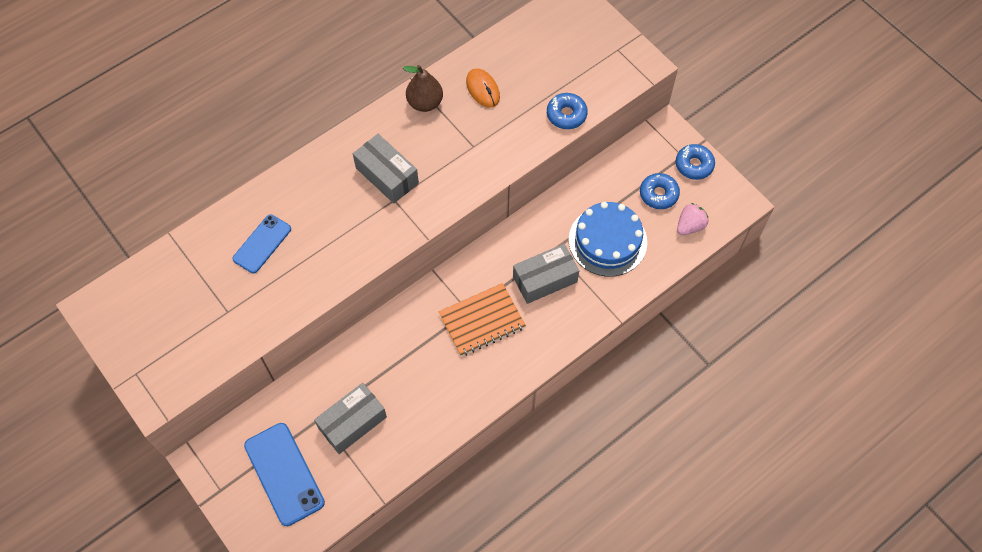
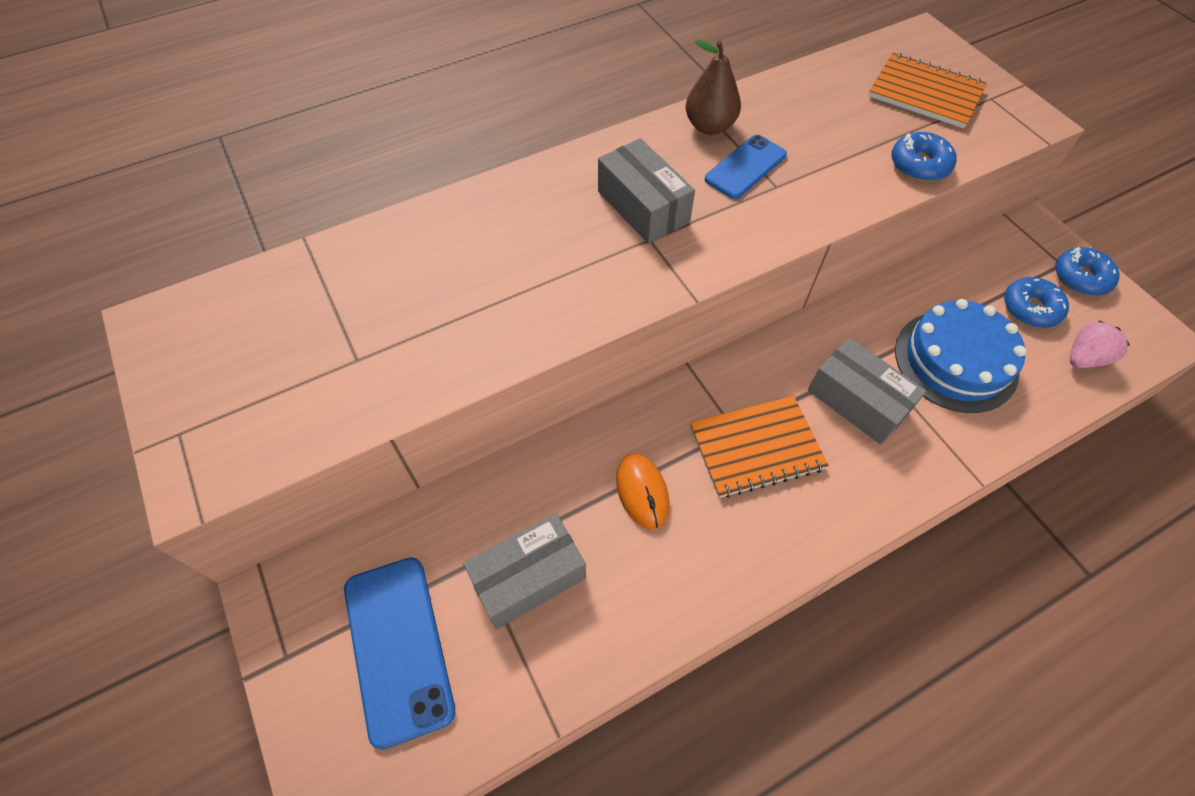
camera: 10 degrees right, 5 degrees down
blue phone [232,214,291,273] -> blue phone moved to [705,135,787,199]
orange mouse [466,68,500,108] -> orange mouse moved to [616,453,670,529]
grey box [513,244,579,304] -> grey box turned 60 degrees clockwise [808,338,927,444]
none -> orange notebook [868,53,987,128]

